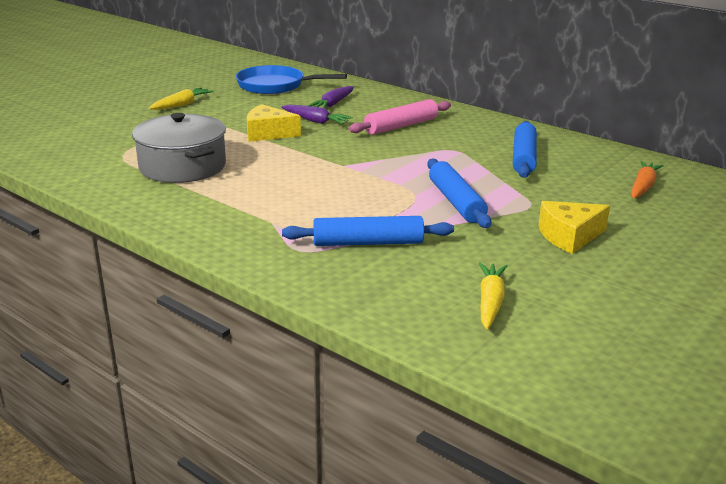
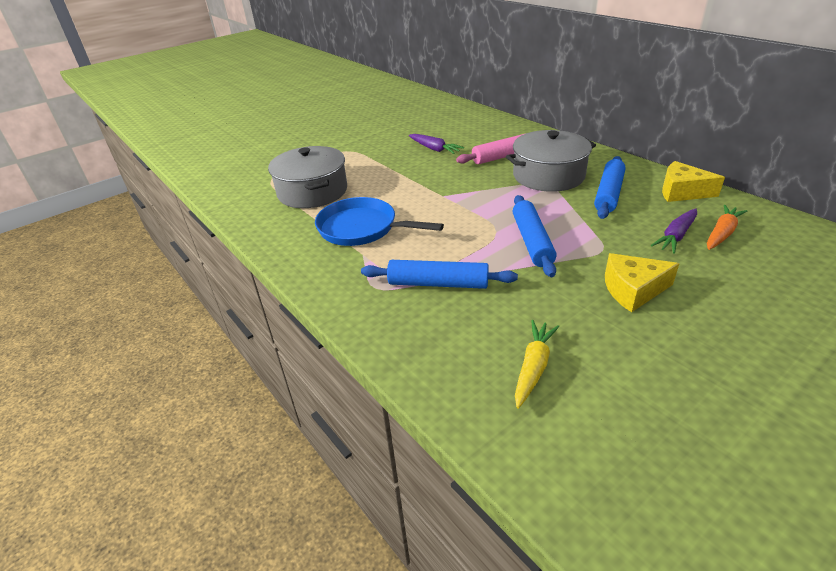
camera: 15 degrees right, 10 degrees up
yellow carrot [149,87,214,110] -> none
blue pan [236,65,347,94] -> blue pan moved to [315,197,444,246]
yellow cheese [247,104,301,142] -> yellow cheese moved to [662,161,725,202]
purple carrot [308,86,354,108] -> purple carrot moved to [651,208,697,254]
none -> grey pot [506,130,596,192]

